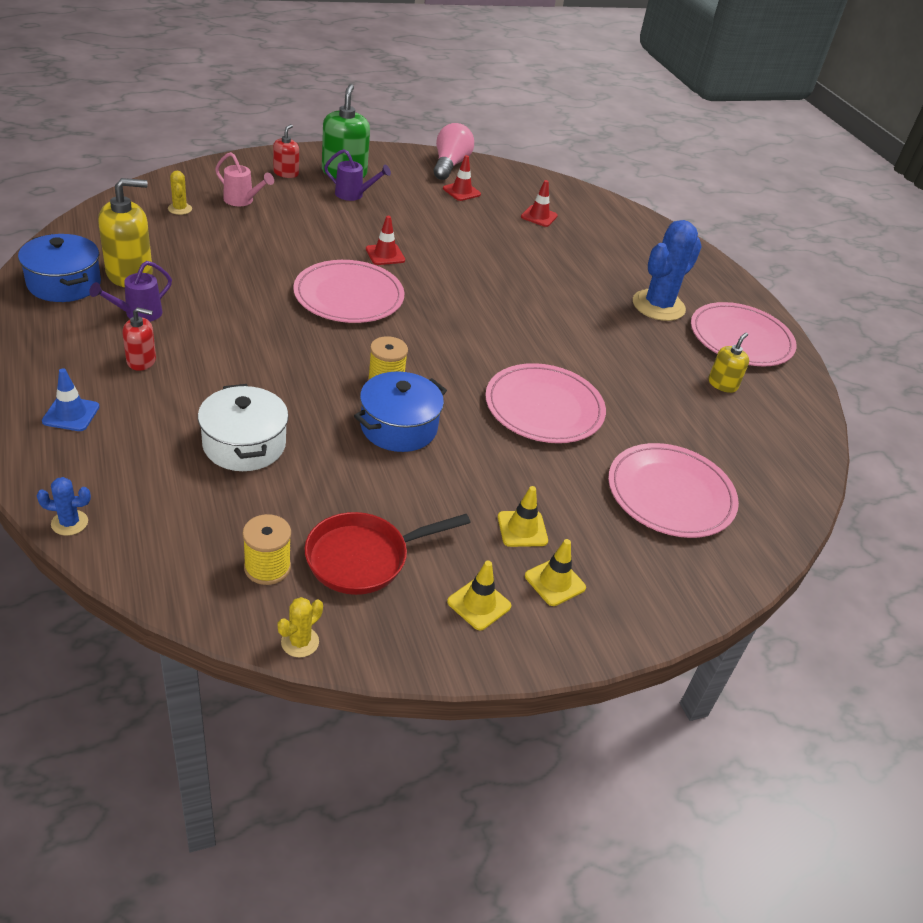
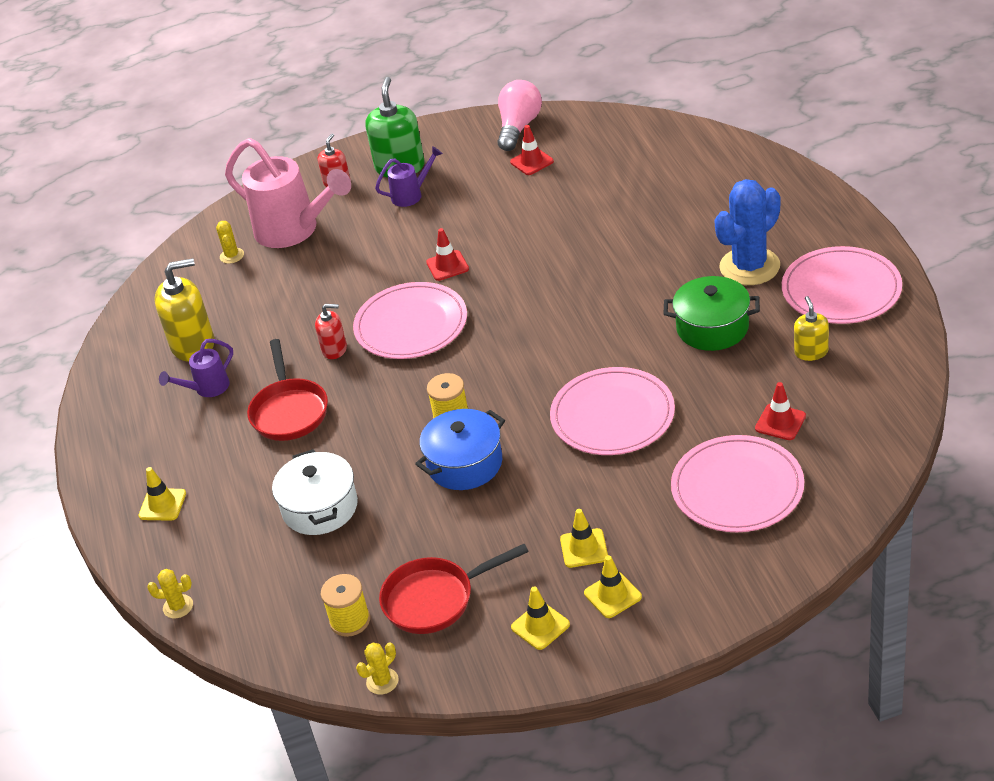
camera: 15 degrees right, 0 degrees up
blue pot [18,234,101,302] -> none
blue cactus [37,477,91,536] -> yellow cactus [147,569,193,619]
blue traffic cone [42,368,100,431] -> yellow traffic cone [138,467,186,521]
red soap dispenser [123,307,156,371] -> red soap dispenser moved to [315,304,347,359]
pink watering can [215,152,274,206] -> pink watering can [225,138,351,248], size x2.06
purple watering can [324,149,391,201] -> purple watering can turned 45 degrees counterclockwise [375,146,443,207]
red traffic cone [521,180,558,227] -> red traffic cone moved to [755,382,806,440]
yellow soap dispenser [709,333,749,393] -> yellow soap dispenser turned 45 degrees counterclockwise [794,296,829,361]
none -> red pan [247,339,328,441]
none -> green pot [663,276,760,351]

